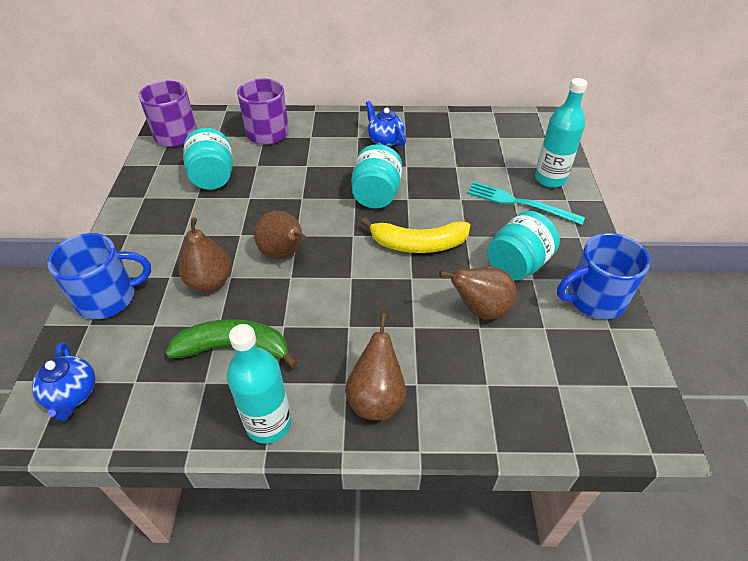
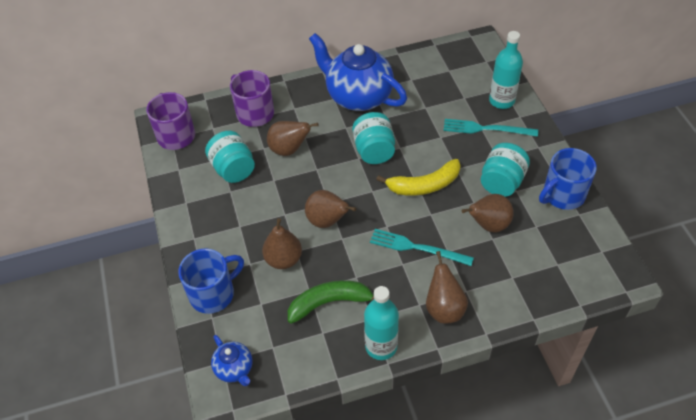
camera: 15 degrees left, 5 degrees up
blue teapot [366,101,406,147] -> blue teapot [309,33,407,111], size x2.11
none -> brown pear [267,121,319,156]
none -> turquoise fork [370,229,474,266]

